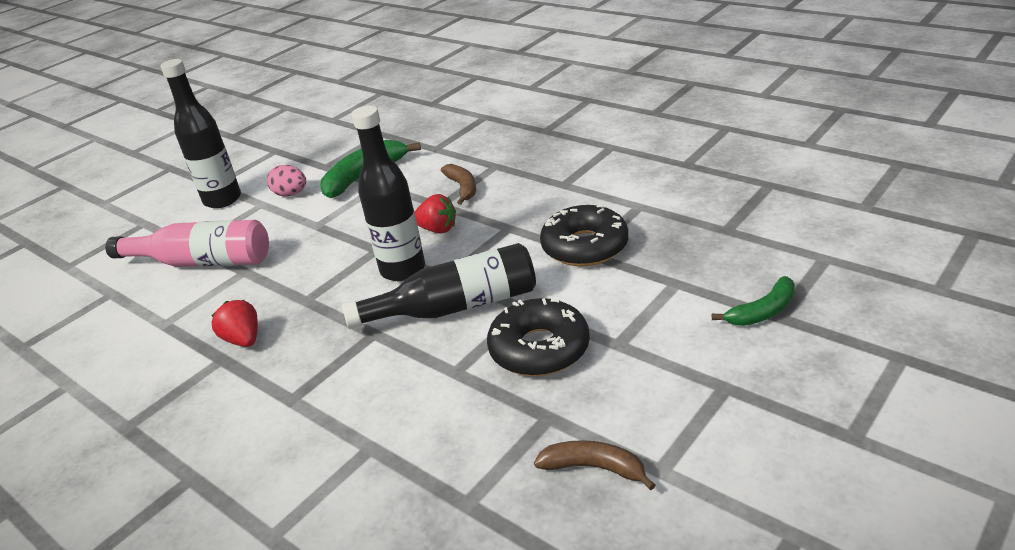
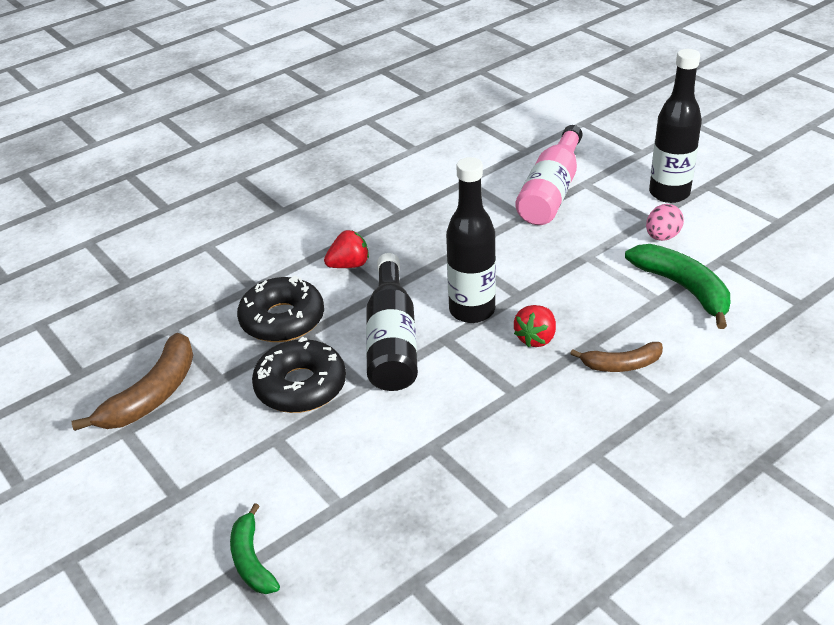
camera: 100 degrees right, 5 degrees up
red strawberry [211,300,258,347] -> red strawberry moved to [324,230,369,268]
brown banana [534,440,655,490] -> brown banana [71,333,193,431], size x1.63
black donut [540,204,629,266] -> black donut moved to [237,276,324,342]

